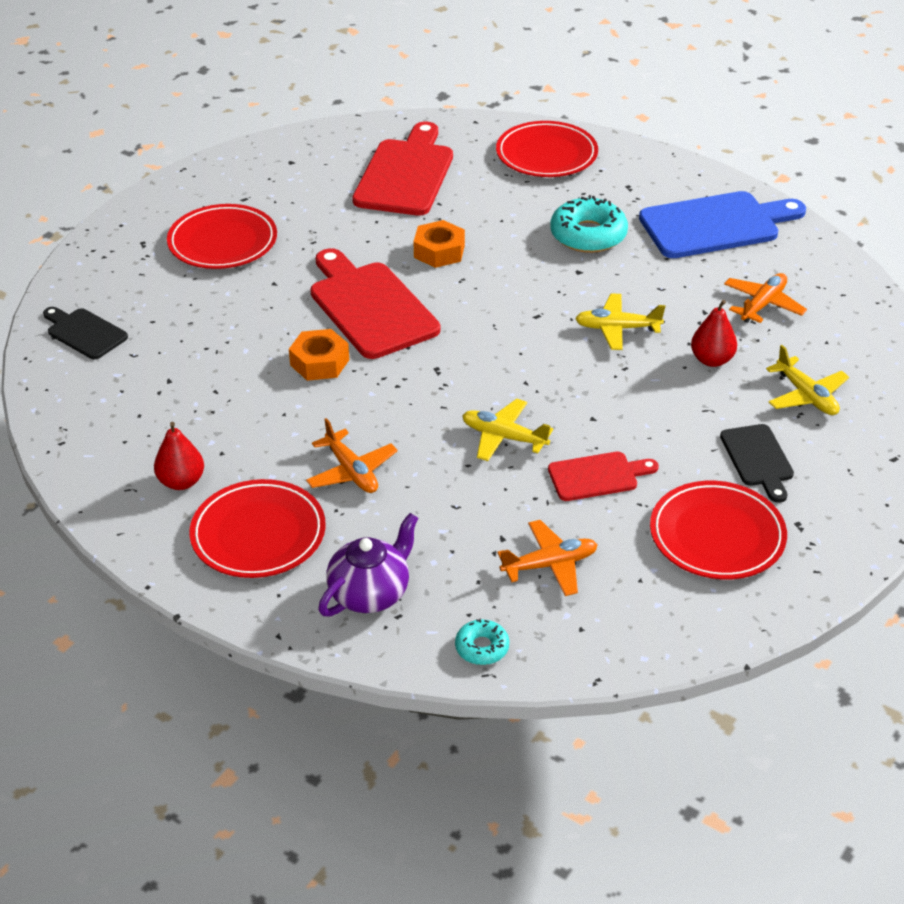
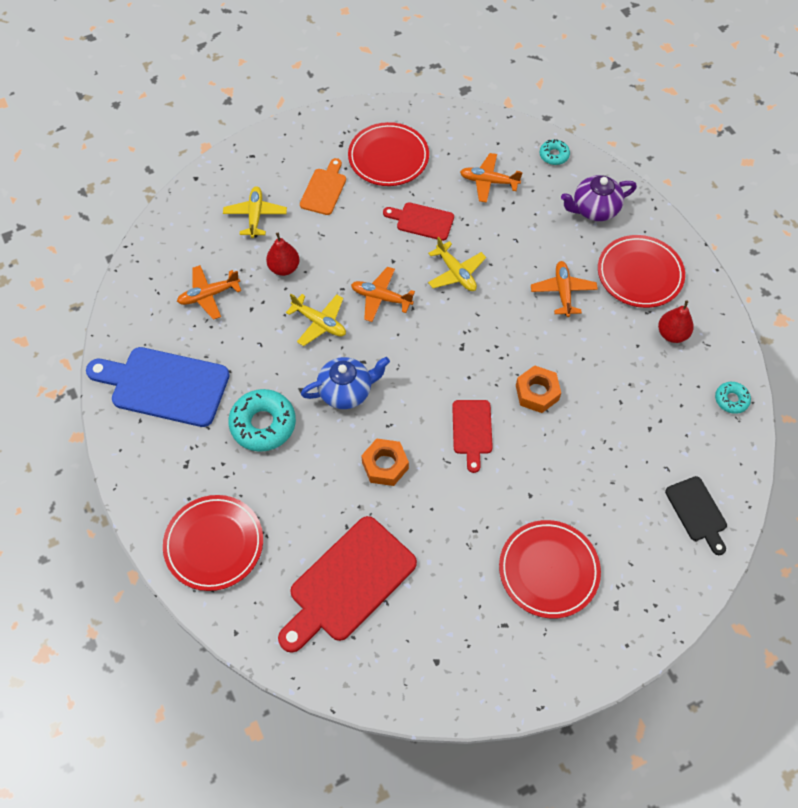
camera: 150 degrees left, 20 degrees up
red cutting board [310,248,440,359] -> red cutting board [452,400,493,473], size x0.54
black cutting board [720,424,794,503] -> orange cutting board [300,158,346,215]
none -> blue teapot [301,357,390,409]
none -> orange plane [351,267,415,322]
none -> turquoise donut [715,382,751,414]

